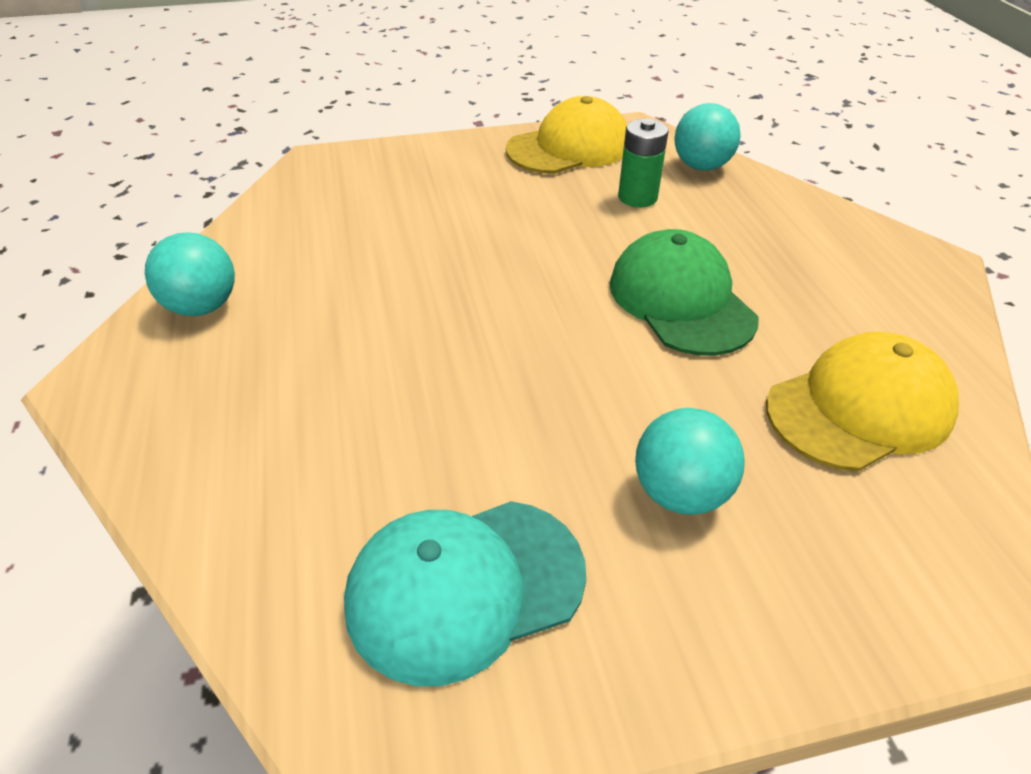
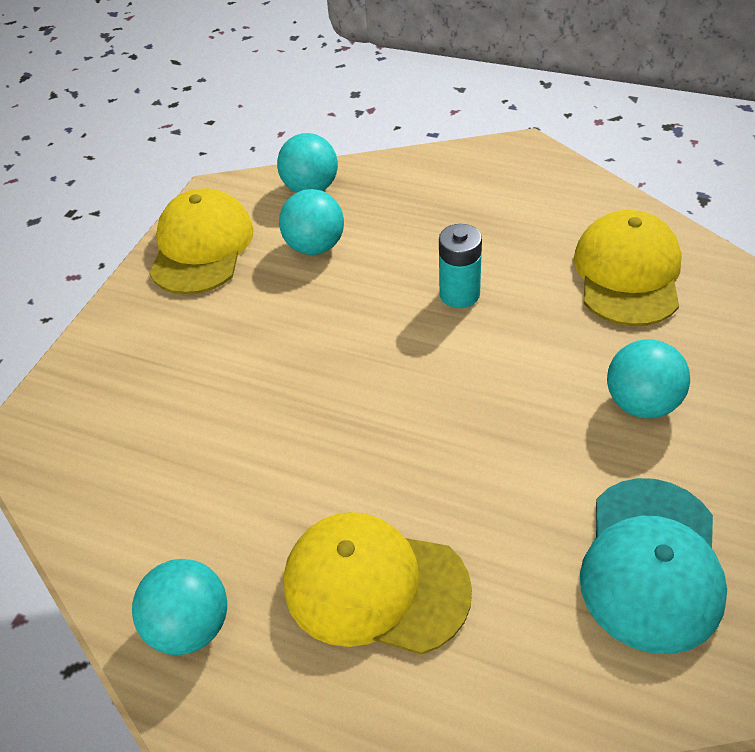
camera: 50 degrees left, 5 degrees up
green cap [610,229,759,356] -> turquoise battery [439,224,482,308]
green battery [618,119,668,207] -> turquoise ball [279,189,344,255]
none -> yellow cap [284,512,472,655]

